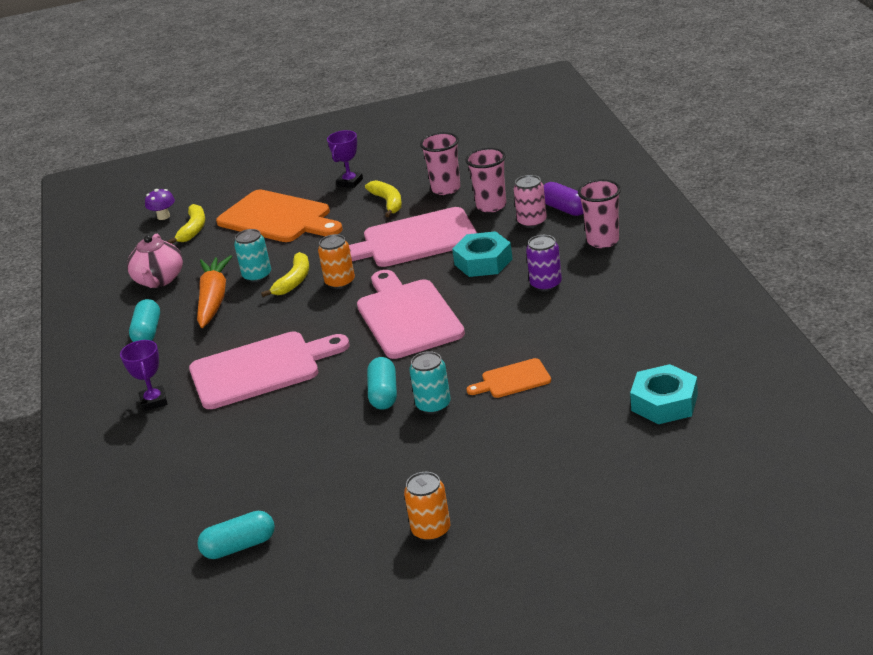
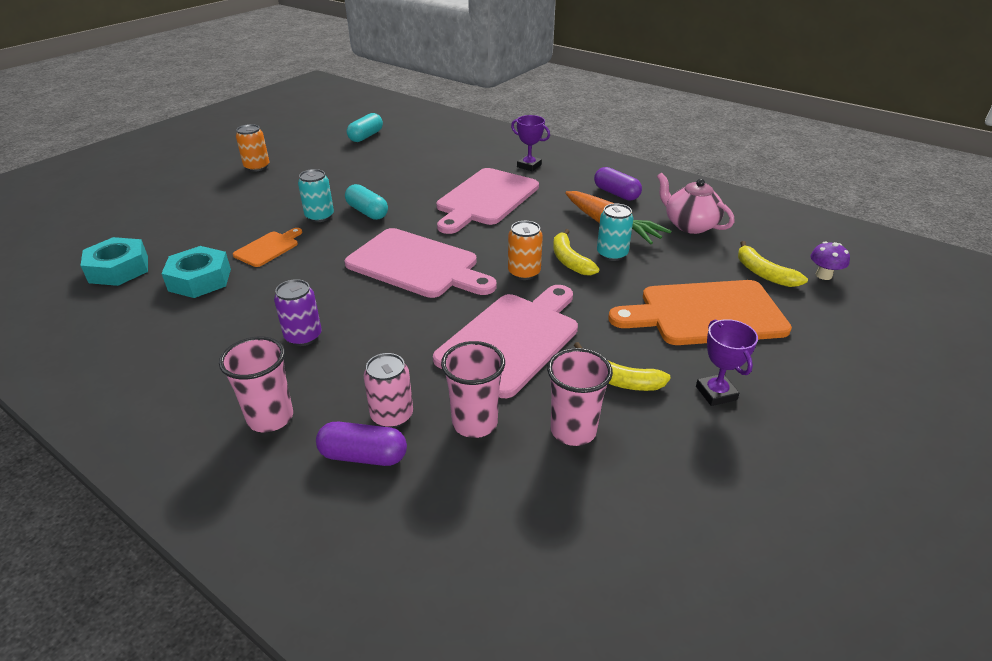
camera: 135 degrees right, 5 degrees up
turquoise capsule [129,299,160,342] -> purple capsule [594,167,642,201]
turquoise nut [452,231,513,277] -> turquoise nut moved to [161,246,231,298]

